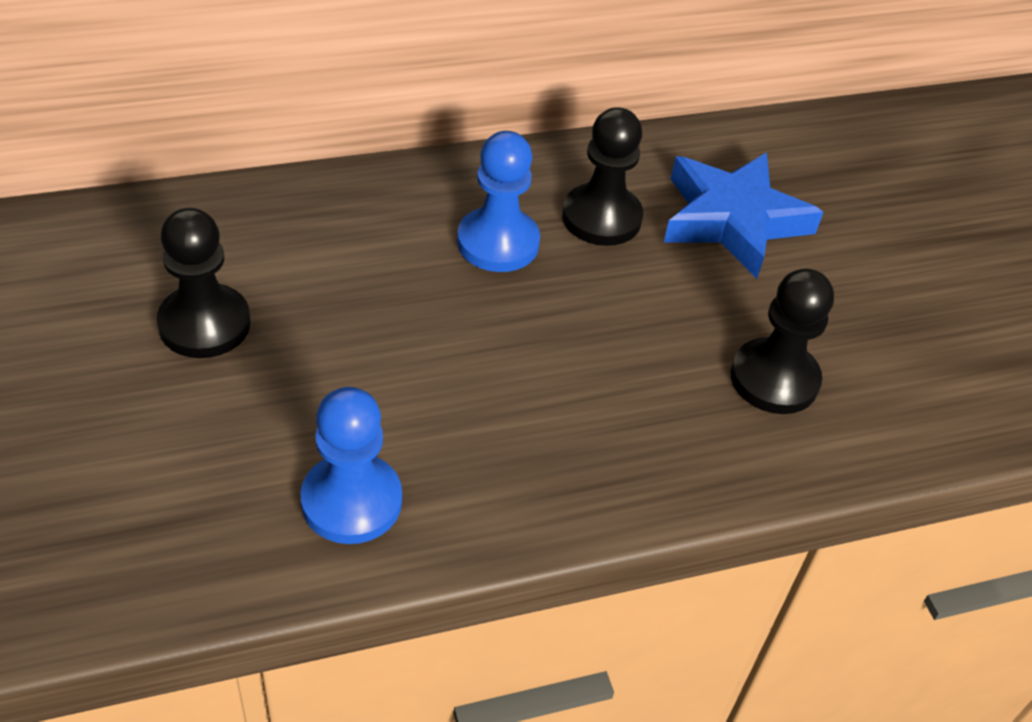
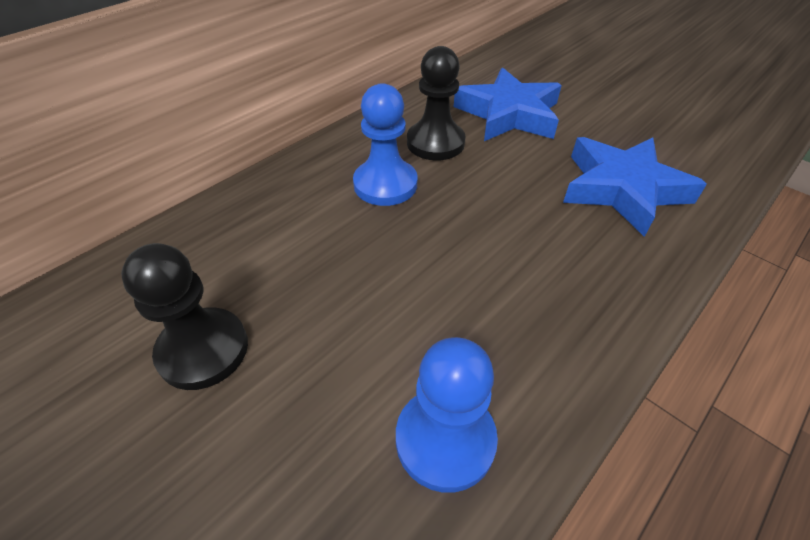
camera: 25 degrees left, 0 degrees up
black pawn [730,268,834,414] -> blue star [563,137,707,237]

